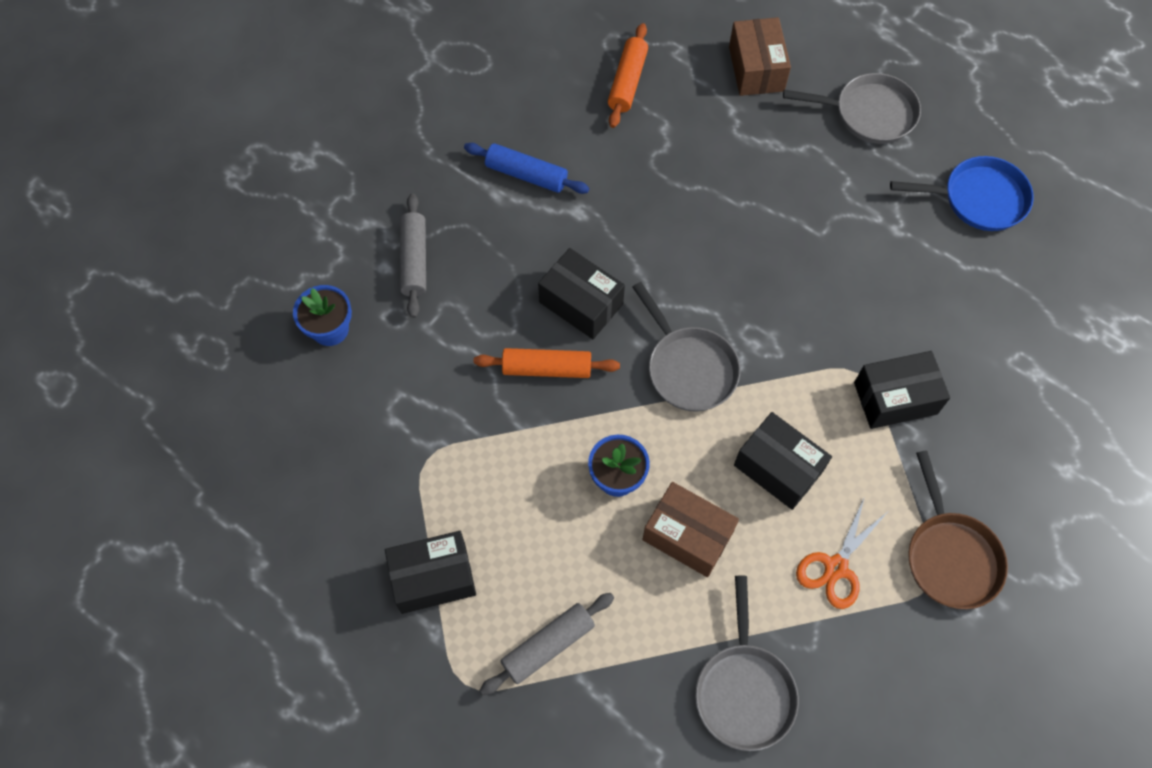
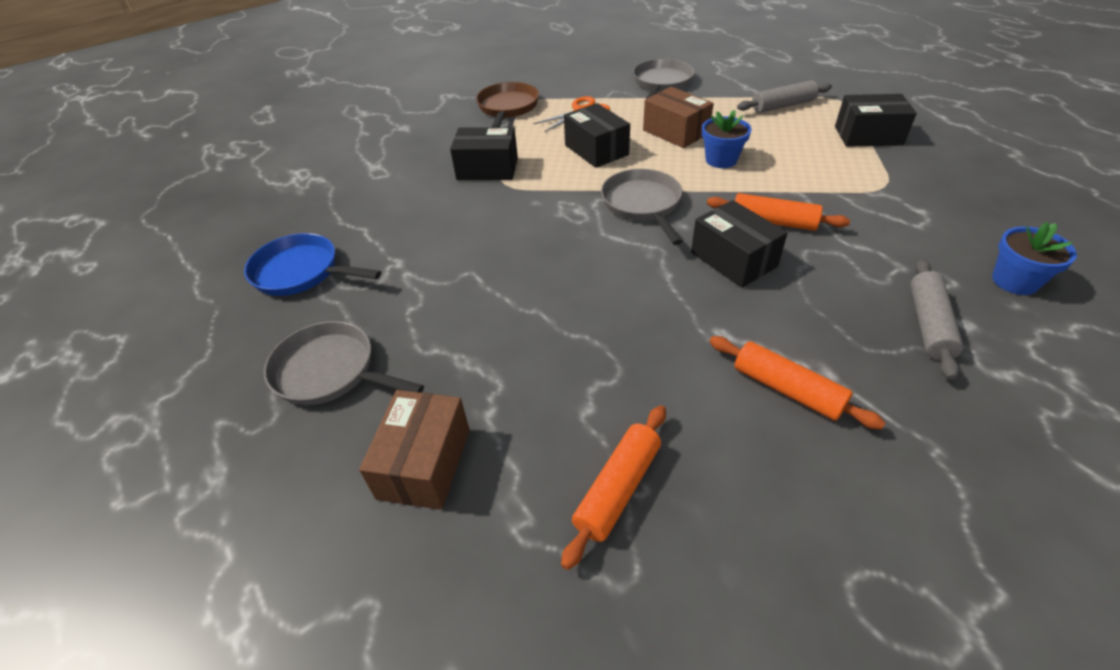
camera: 160 degrees left, 20 degrees down
blue rolling pin [464,143,590,194] -> orange rolling pin [709,336,885,430]

